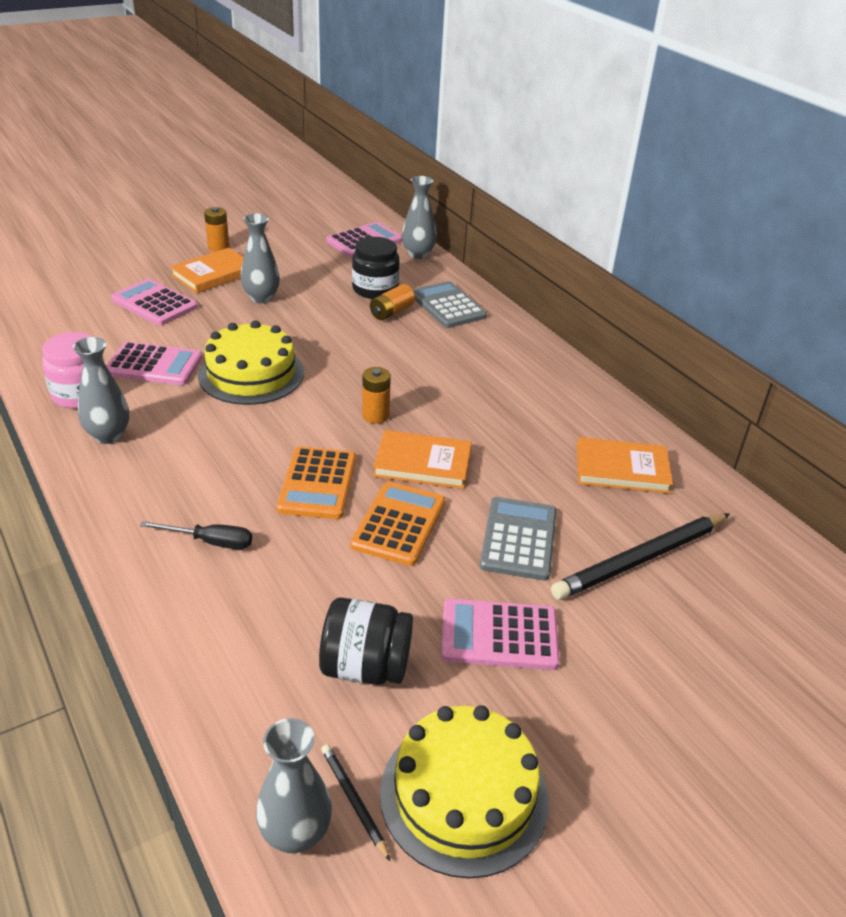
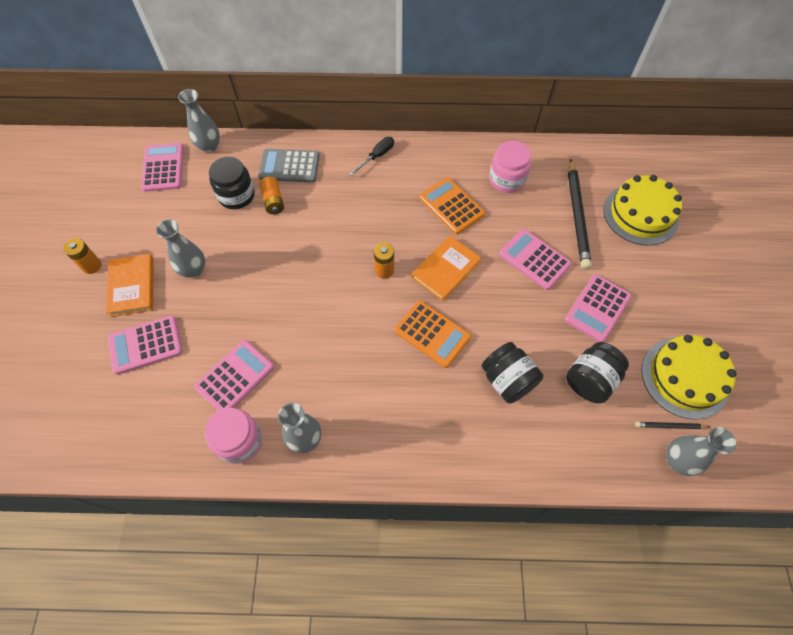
camera: 55 degrees left, 25 degrees up
black screwdriver [140,521,252,549] -> black screwdriver moved to [349,137,394,175]
yellow cake [198,320,304,405] -> yellow cake moved to [603,175,682,246]
orange calculator [350,481,445,566] -> orange calculator moved to [419,177,485,234]
grey calculator [479,497,557,581] -> pink calculator [499,229,572,290]
orange book [577,437,673,494] -> pink jar [489,141,531,193]
none -> black jar [481,342,543,404]

